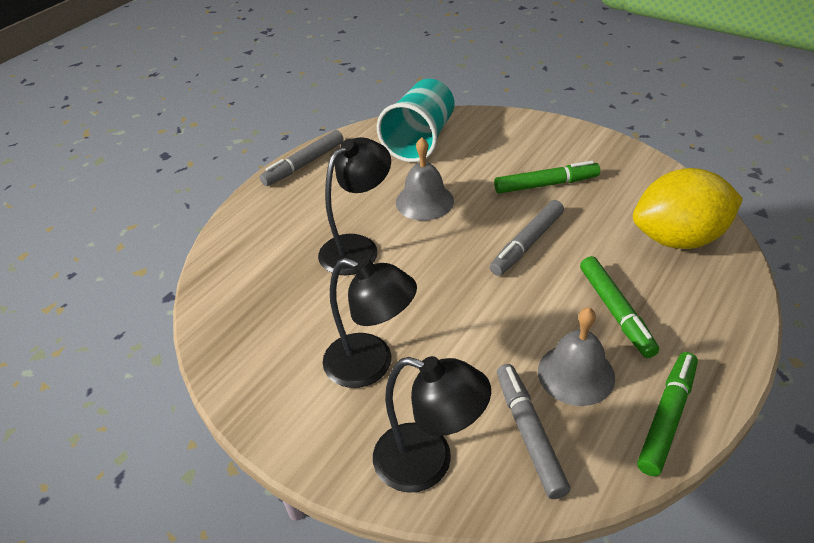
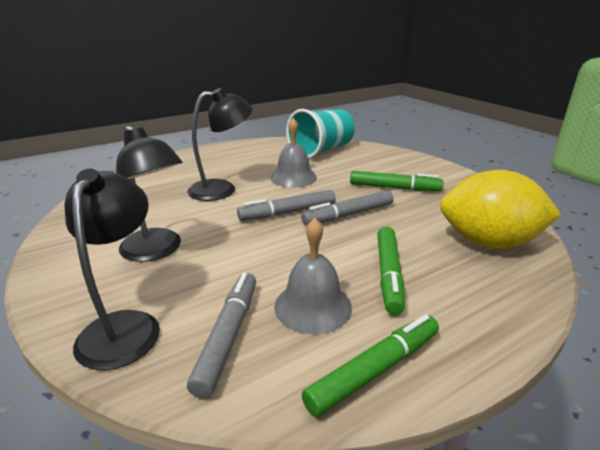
camera: 20 degrees right, 15 degrees down
grey marker [260,130,344,186] -> grey marker moved to [237,190,336,221]
black lamp [373,356,491,493] -> black lamp turned 135 degrees counterclockwise [65,169,160,370]

